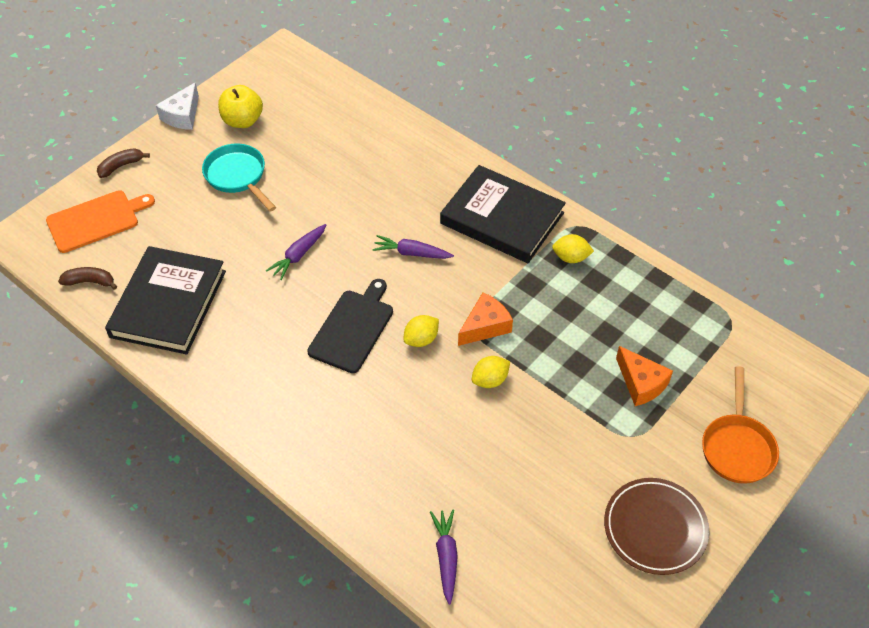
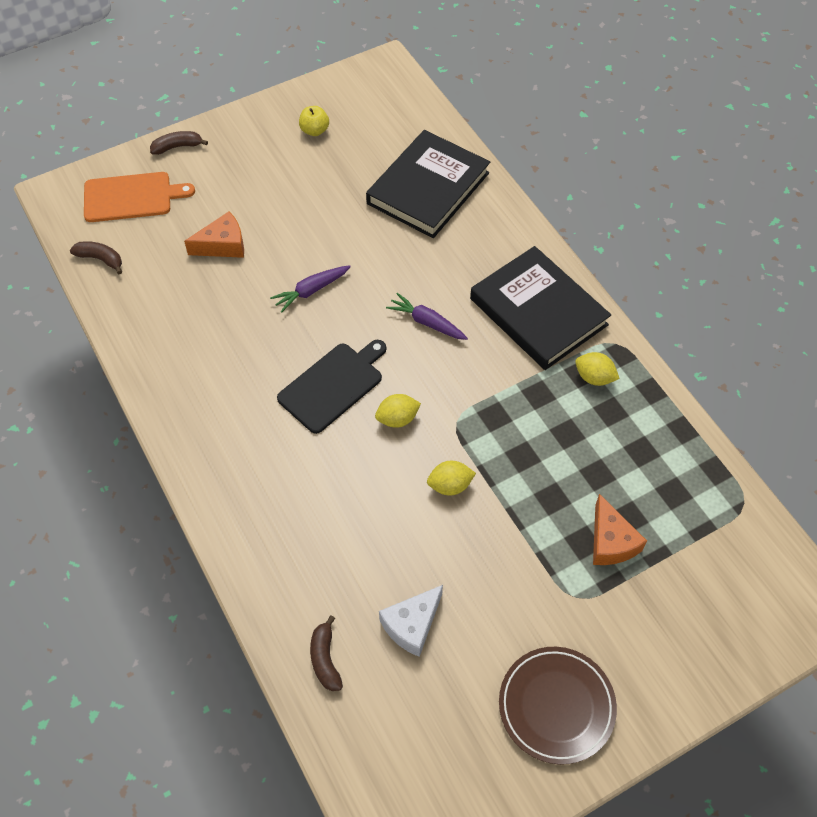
camera: 20 degrees right, 5 degrees up
black book [105,246,226,355] -> black book moved to [366,130,490,238]
white cheese [156,82,199,130] -> white cheese moved to [379,585,443,657]
turquoise pan [202,144,276,212] -> none
yellow apple [218,85,263,128] -> yellow apple [299,106,329,136], size x0.65
purple carrot [430,510,458,605] -> brown banana [310,616,343,691]
orange cheese [458,292,513,346] -> orange cheese moved to [184,211,244,258]
orange pan [702,366,779,484] -> none

